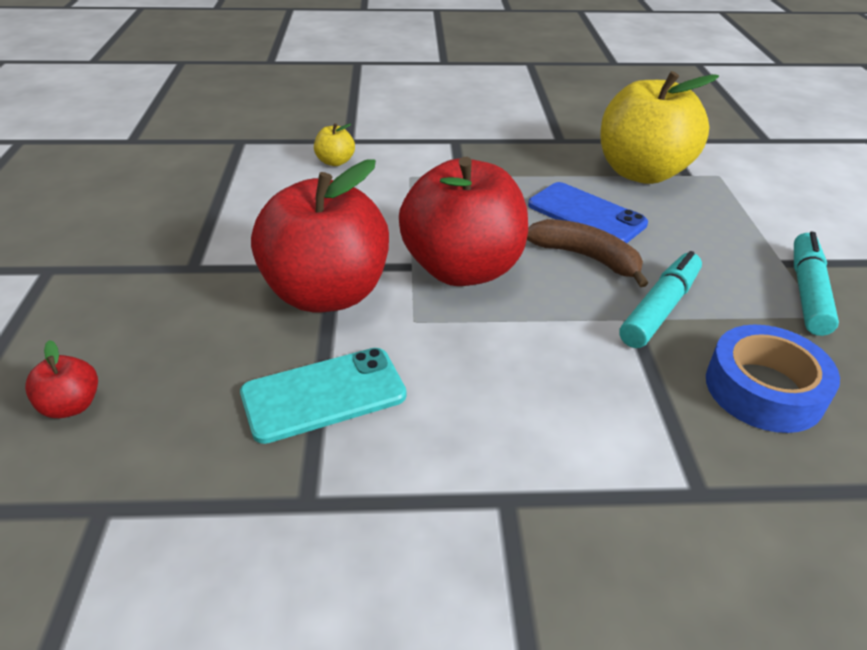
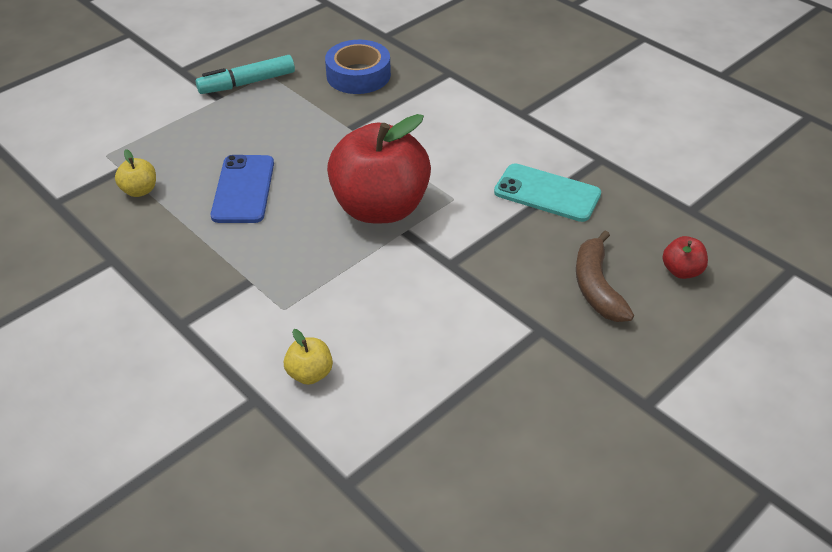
camera: 130 degrees left, 5 degrees up
red apple [251,159,389,313] -> none
brown banana [527,219,648,287] -> brown banana moved to [576,230,634,322]
yellow apple [600,71,719,184] -> yellow apple [115,149,156,197], size x0.40
turquoise marker [619,251,702,348] -> none

